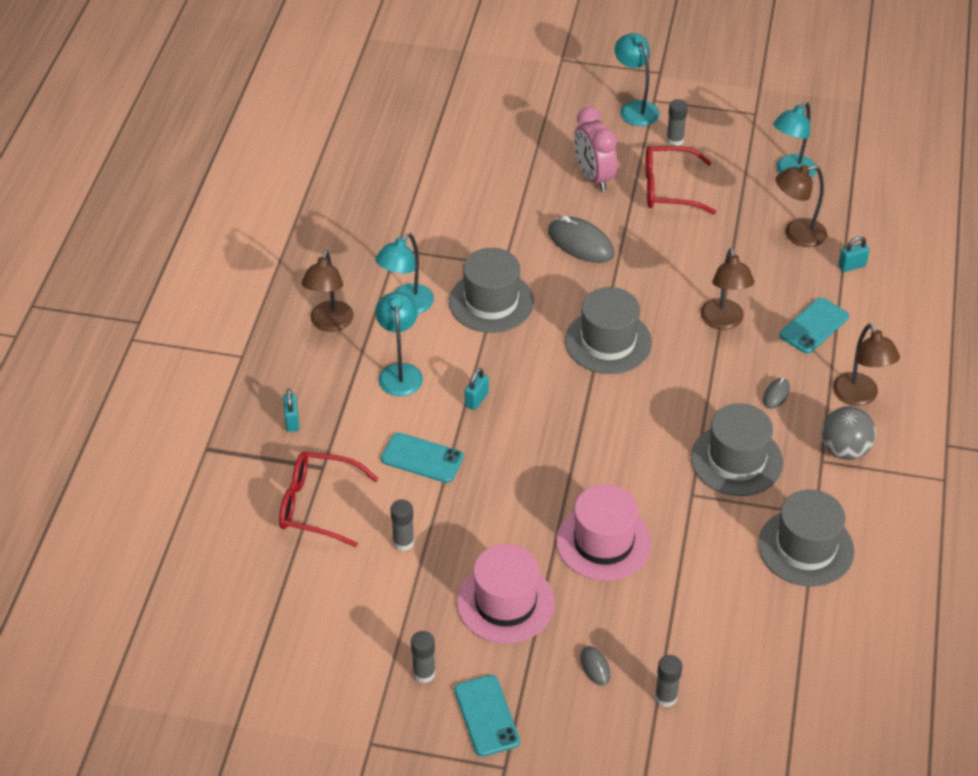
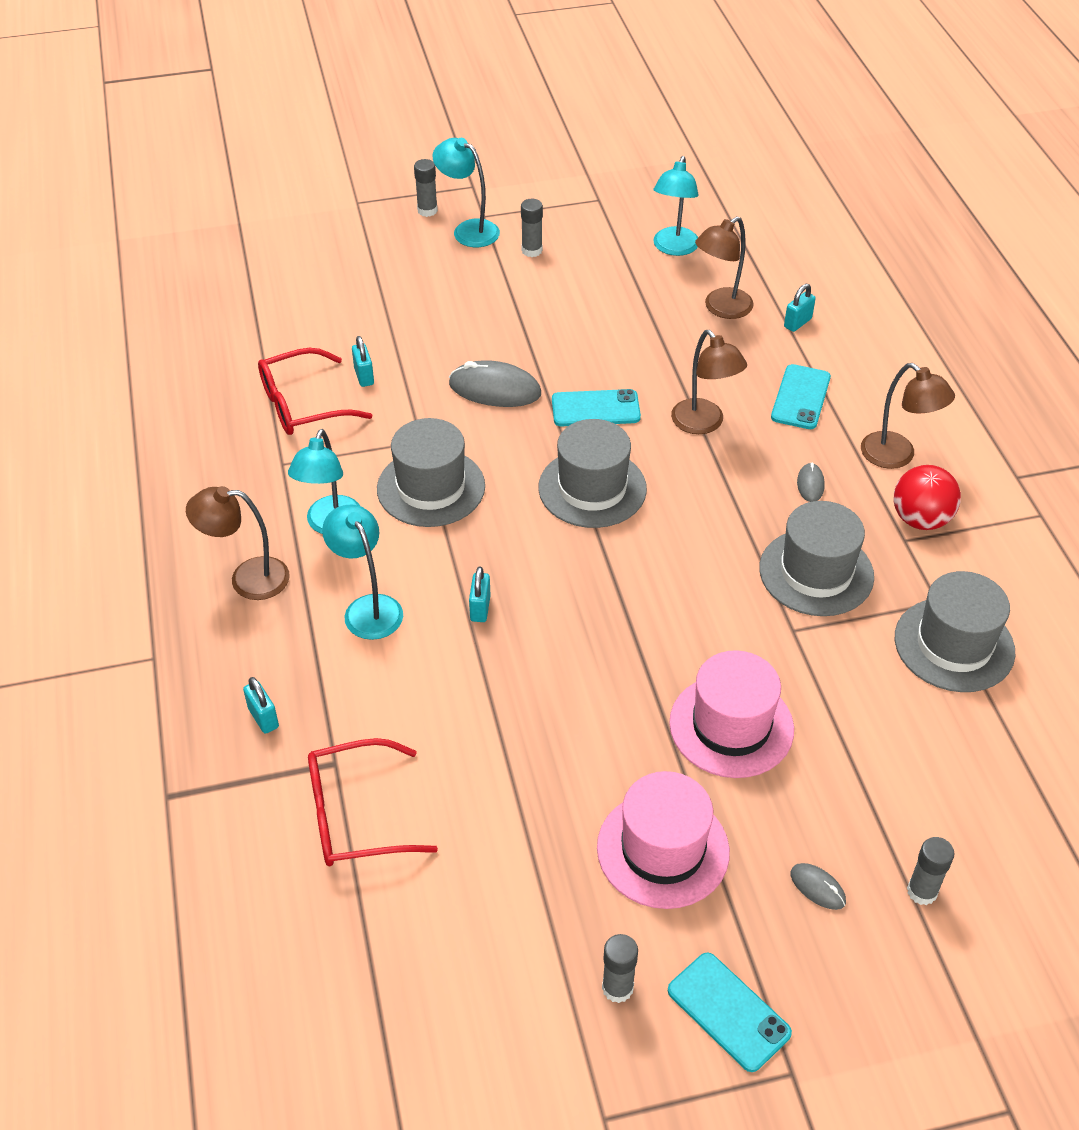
camera: 25 degrees left, 0 degrees up
brown lamp [301,250,354,332] -> brown lamp turned 105 degrees clockwise [186,486,290,600]
turquoise phone [381,432,464,483] -> turquoise phone moved to [552,389,641,426]
grey glue stick [391,500,414,551] -> grey glue stick moved to [414,159,438,217]
pink clock [574,107,617,191] -> none
red glasses [645,146,716,214] -> red glasses moved to [258,348,372,435]
grey ball [821,406,876,460] -> red ball [894,465,961,530]
none -> turquoise padlock [352,336,374,387]

